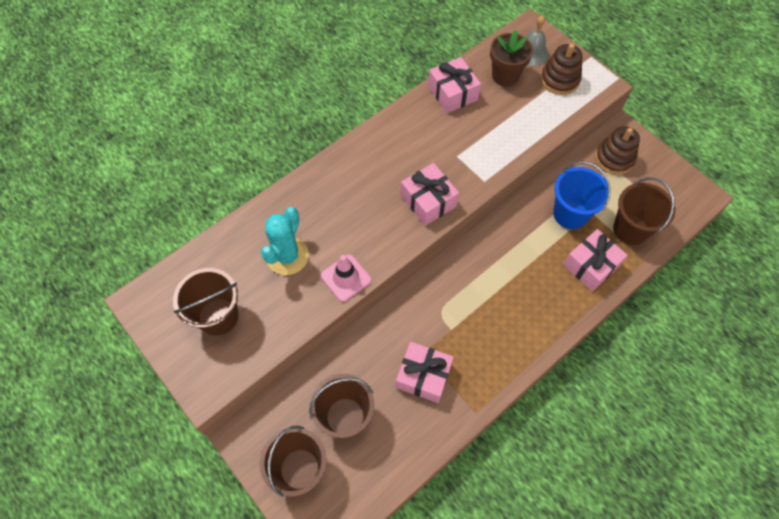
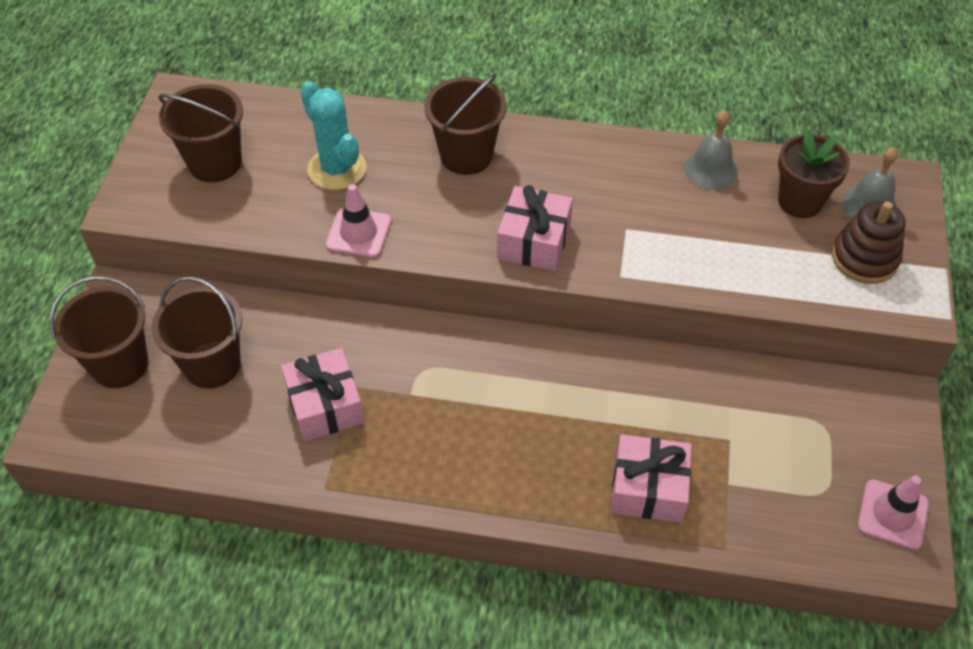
camera: 50 degrees right, 10 degrees down
turquoise cactus [261,207,309,275] -> turquoise cactus turned 75 degrees clockwise [300,81,367,190]
pink gift [428,57,481,113] -> grey bell [684,110,738,190]
blue bucket [553,162,611,229] -> none
brown stacking toy [595,126,640,175] -> none
brown bucket [613,178,675,245] -> brown bucket moved to [424,74,507,175]
none -> pink traffic cone [857,475,929,550]

